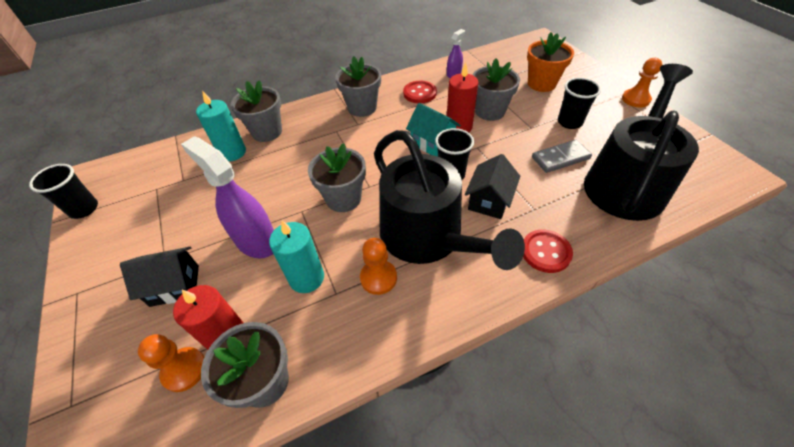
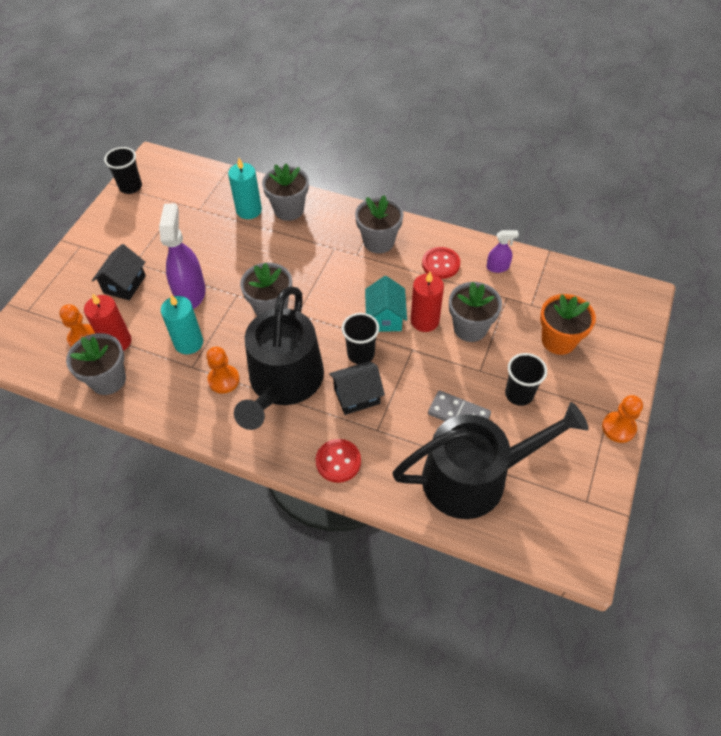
camera: 45 degrees right, 5 degrees up
black house [120,247,199,307] -> black house turned 75 degrees clockwise [92,244,146,300]

